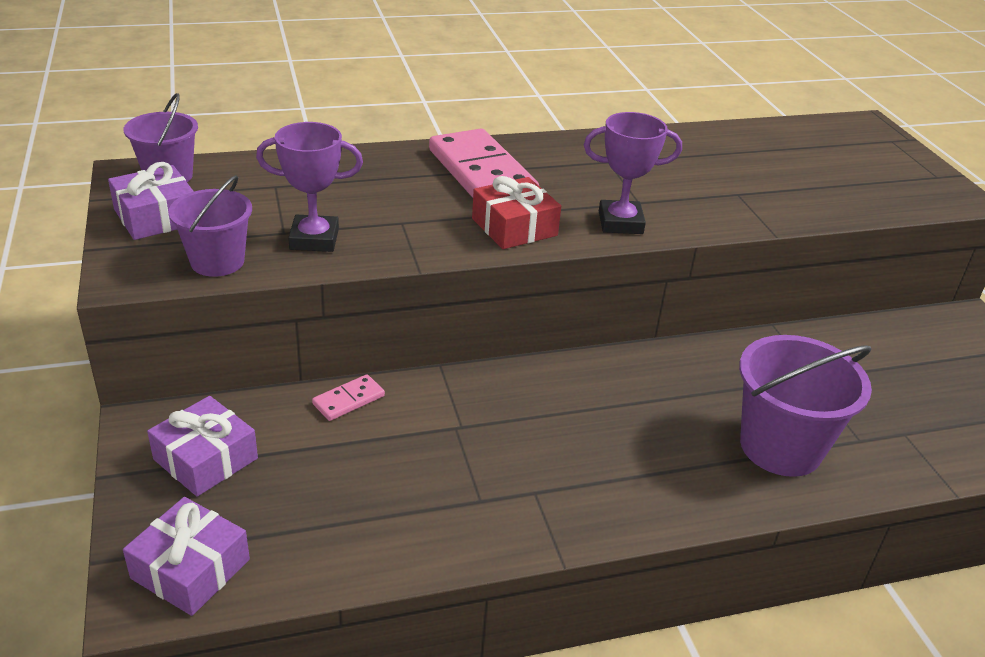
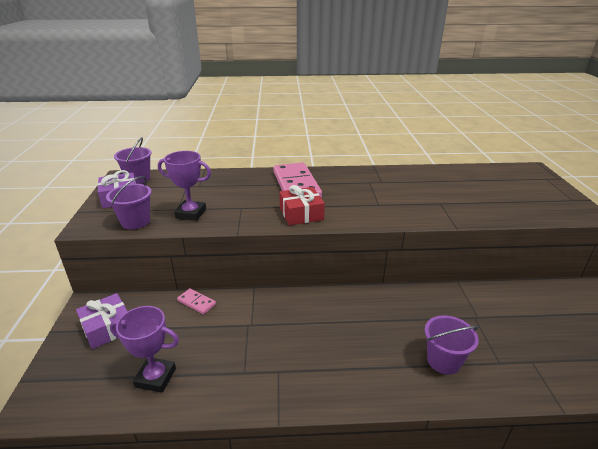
camera: 15 degrees right, 5 degrees down
purple gift [123,497,250,616] -> none
pink domino [312,374,385,421] -> pink domino turned 60 degrees clockwise [177,288,216,314]
purple trophy [584,112,682,234] -> purple trophy moved to [110,306,179,393]
purple bucket [739,335,872,477] -> purple bucket [425,315,479,375], size x0.64

